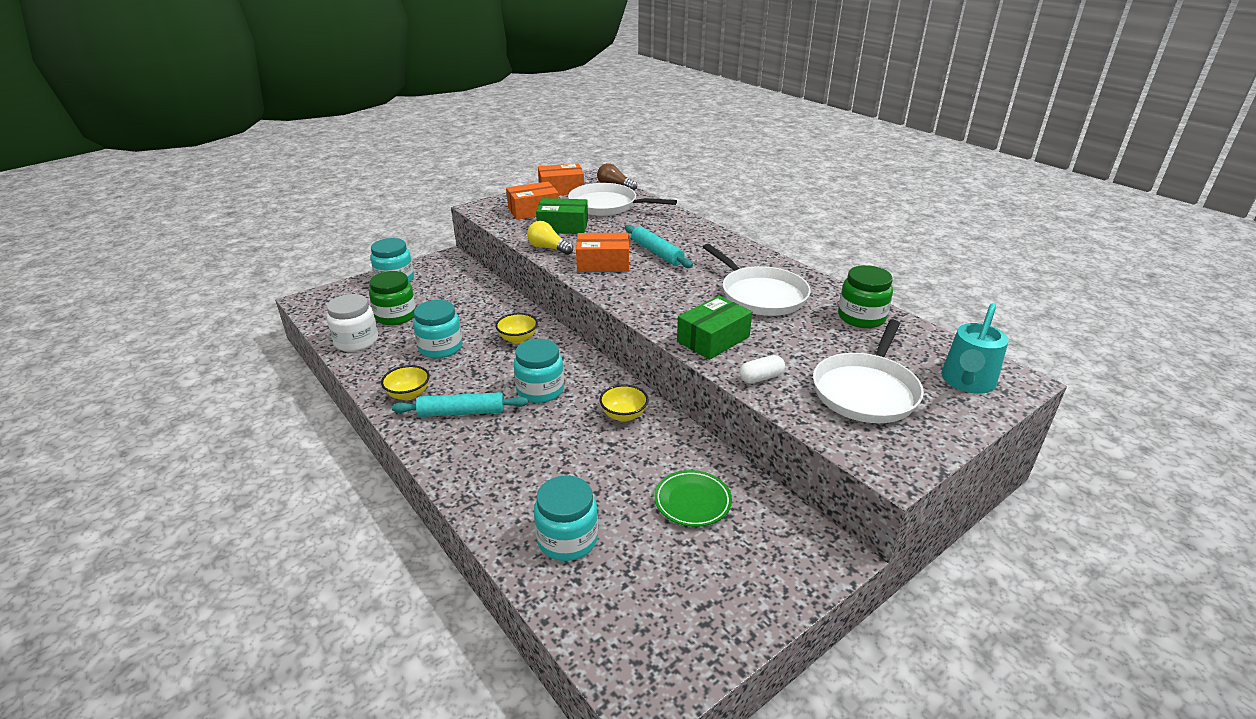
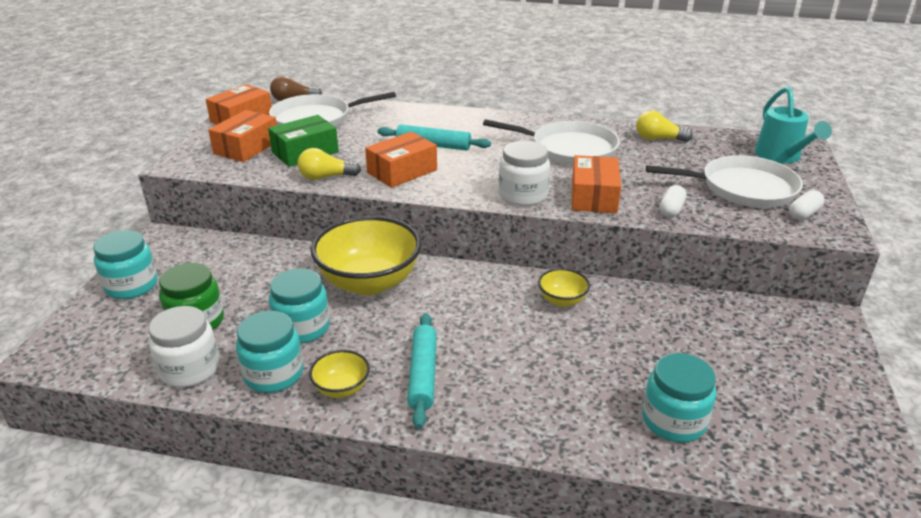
camera: 40 degrees left, 0 degrees up
turquoise rolling pin [392,392,528,417] -> turquoise rolling pin turned 45 degrees counterclockwise [407,313,437,429]
yellow bowl [495,313,538,343] -> yellow bowl [311,216,421,295], size x2.16
turquoise jar [514,339,564,403] -> turquoise jar moved to [236,311,303,393]
green plate [654,470,732,527] -> none
green box [677,296,752,360] -> orange box [572,155,621,213]
white pan [813,320,924,423] -> white pan turned 75 degrees counterclockwise [646,155,803,208]
green jar [838,265,893,328] -> yellow light bulb [636,111,693,142]
none -> white jar [499,141,550,206]
none -> white capsule [789,190,825,220]

